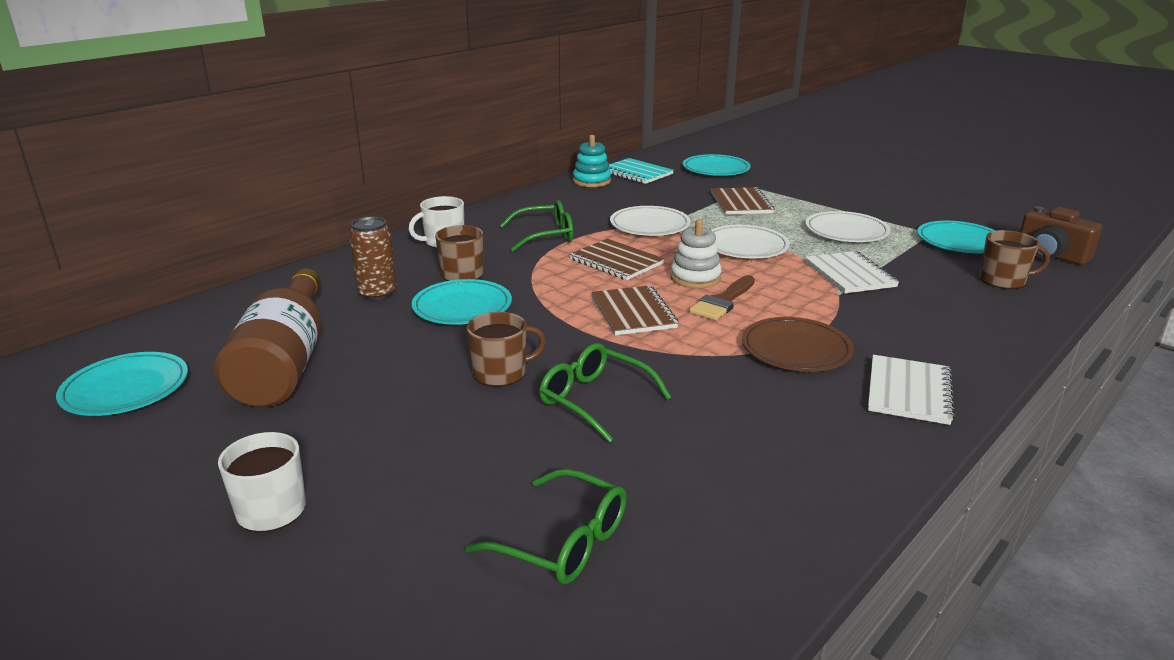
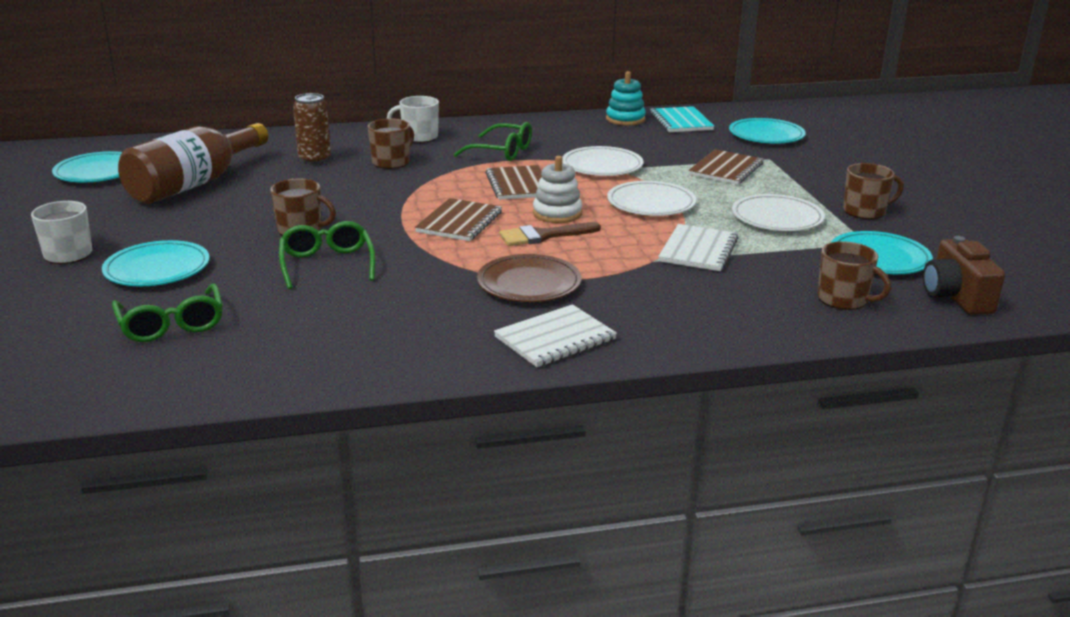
camera: 35 degrees right, 0 degrees up
turquoise plate [412,279,512,325] -> turquoise plate moved to [102,240,210,286]
none -> brown mug [843,163,904,219]

